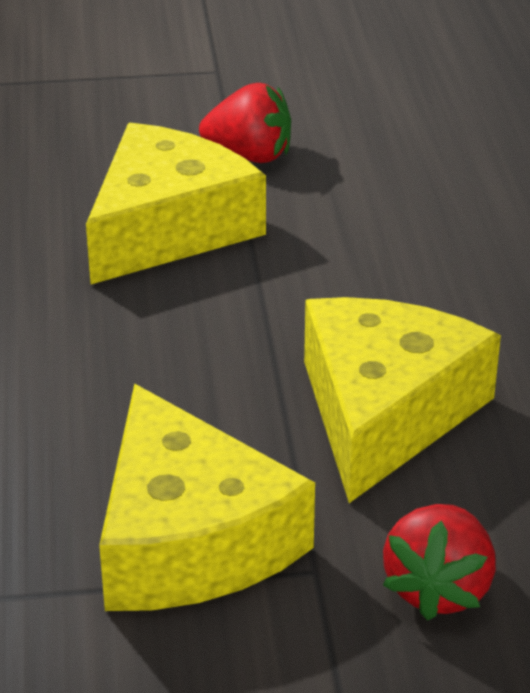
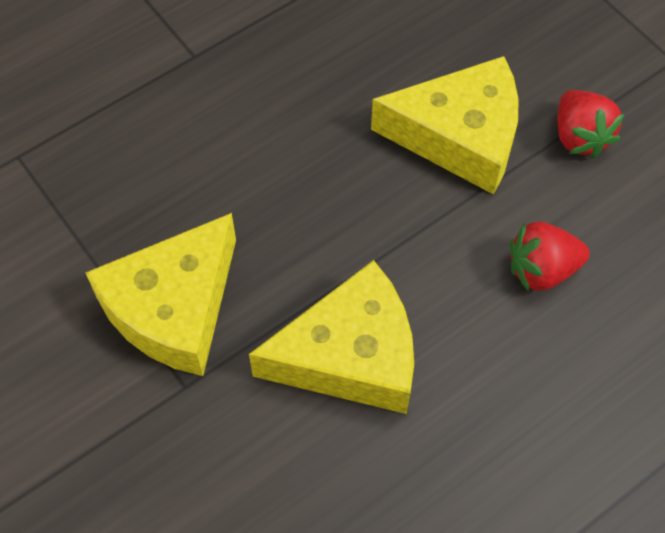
camera: 60 degrees right, 25 degrees up
red strawberry [383,504,496,621] -> red strawberry moved to [510,222,590,292]

